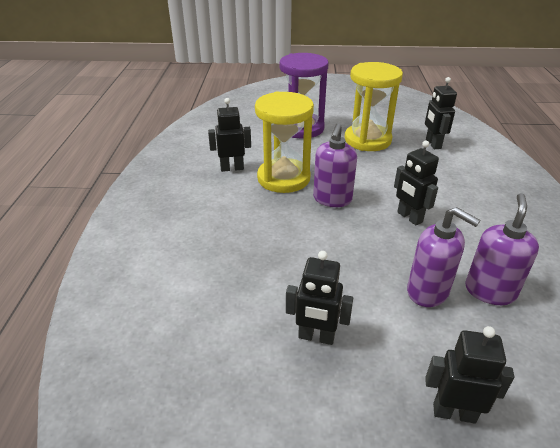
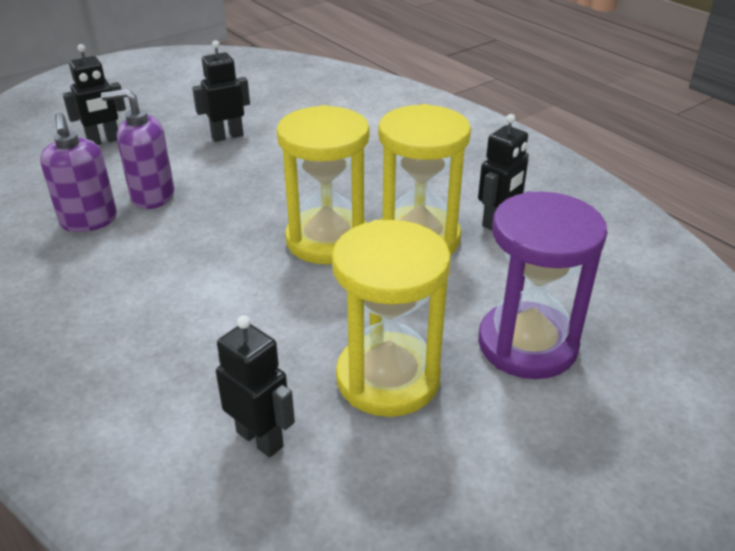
camera: 140 degrees right, 0 degrees up
purple soap dispenser [313,123,357,207] -> yellow hourglass [277,105,369,264]
black robot [394,141,439,225] -> none

